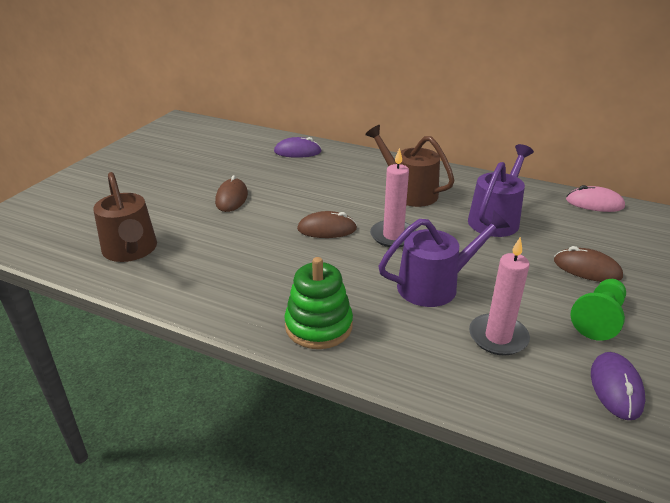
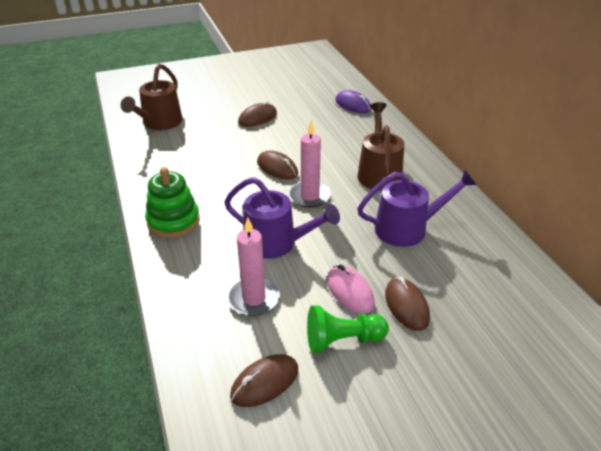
camera: 45 degrees right, 5 degrees up
pink mouse [566,185,625,212] -> pink mouse moved to [327,265,375,314]
purple mouse [591,352,645,420] -> brown mouse [230,354,298,407]

